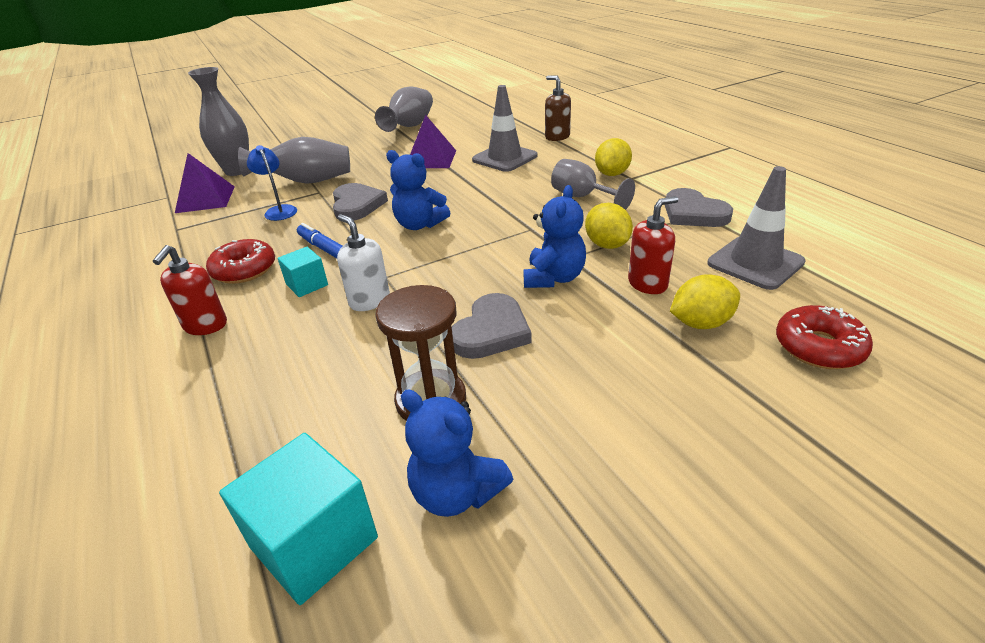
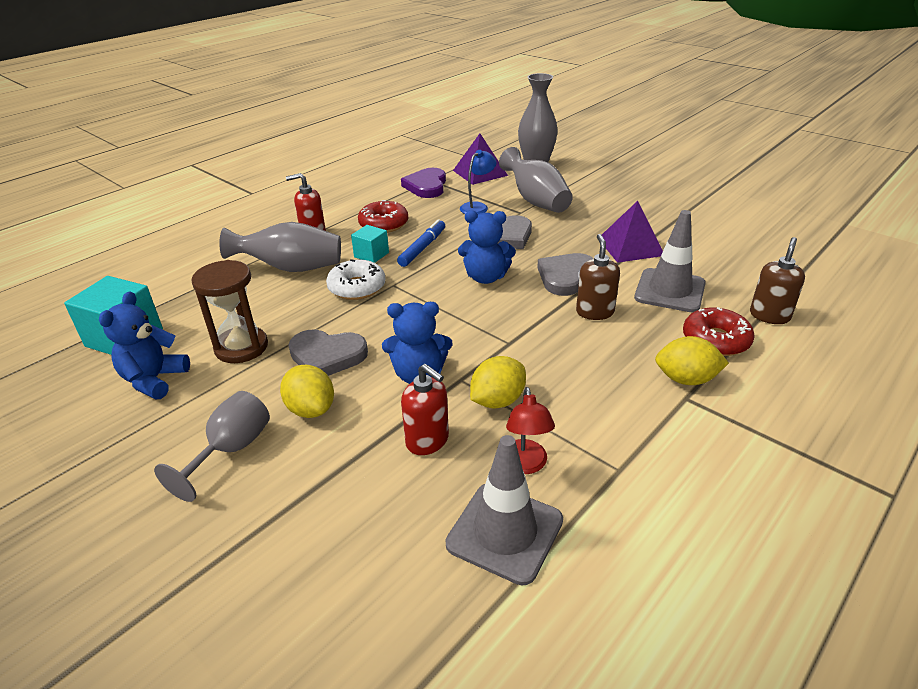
camera: 70 degrees right, 0 degrees up
white soap dispenser [337,214,390,311] -> white donut [326,259,385,300]
grey vase [375,86,433,132] -> grey vase moved to [219,222,341,272]
blue teddy bear [386,150,450,230] -> blue teddy bear turned 90 degrees counterclockwise [458,210,516,284]
grey goblet [551,159,635,210] -> grey goblet moved to [154,391,270,502]
grey heart [665,188,733,227] -> grey heart moved to [537,253,593,296]
yellow lemon [670,274,740,329] -> yellow lemon moved to [280,365,334,418]
red donut [776,305,873,369] -> red donut moved to [683,307,755,356]
none -> purple heart [401,168,446,198]
none -> red lamp [506,387,555,474]
none -> brown soap dispenser [576,234,620,320]

